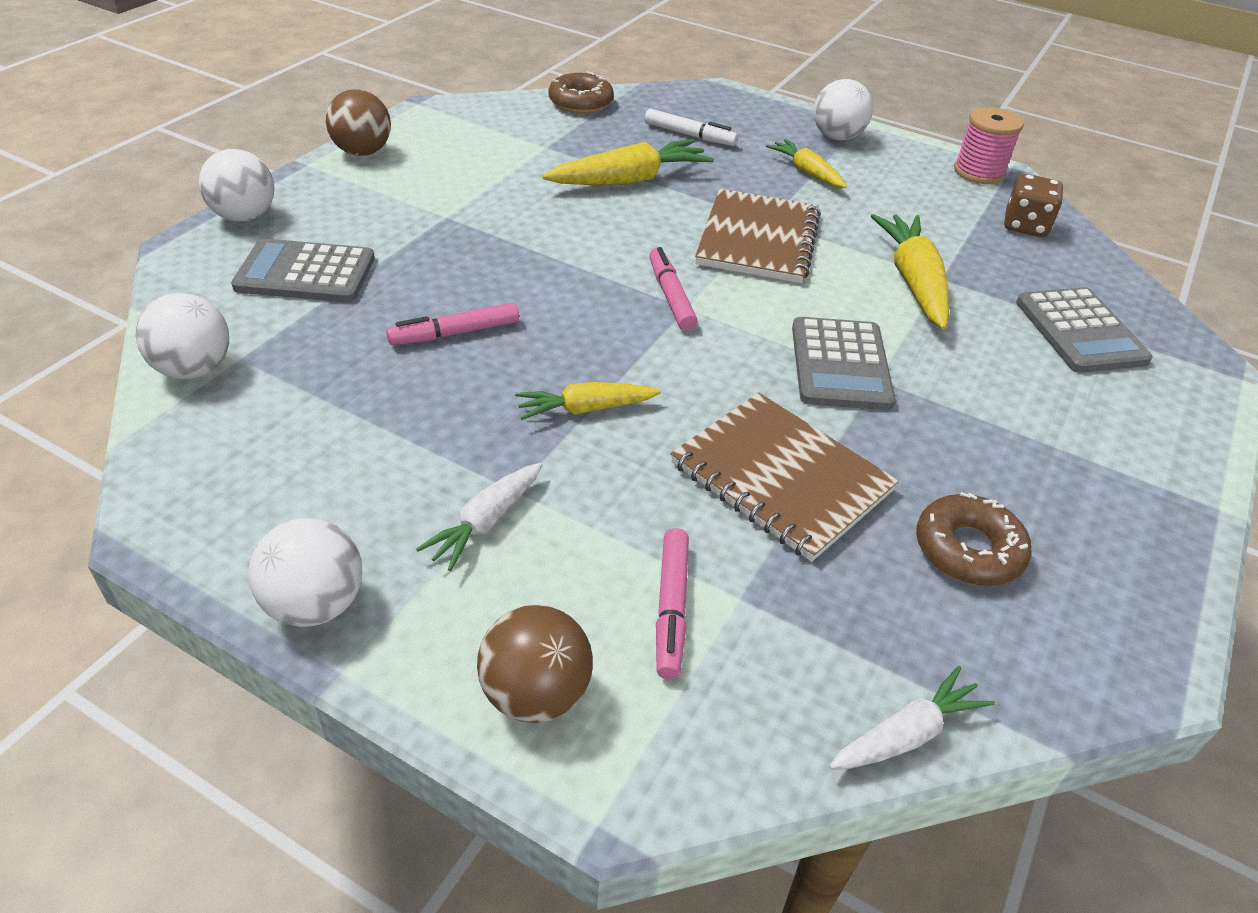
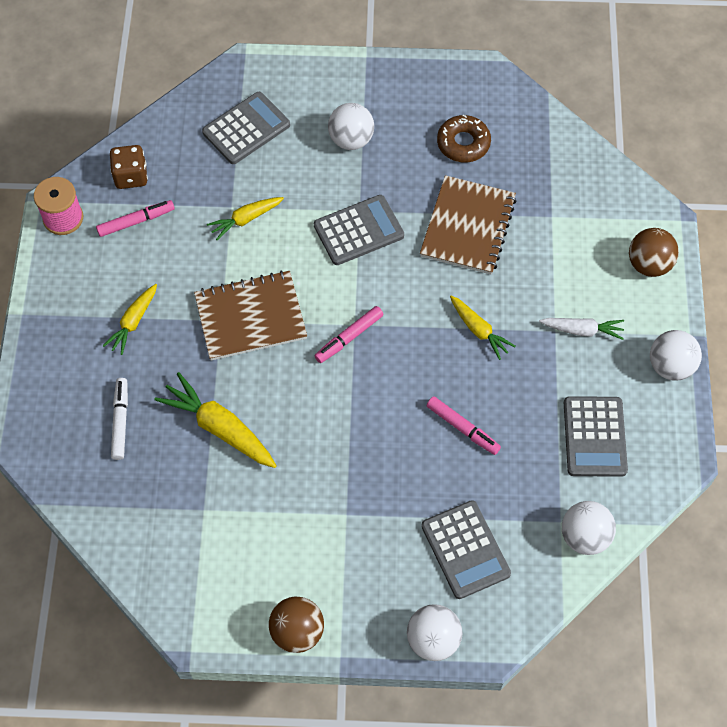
camera: 115 degrees left, 20 degrees up
brown donut [548,71,614,113] -> none
pink marker [656,528,689,679] -> pink marker moved to [96,200,175,237]
white ball [814,79,873,141] -> white ball moved to [328,103,374,150]
white carrot [829,666,995,770] -> none
yellow carrot [871,214,949,330] -> yellow carrot [207,197,284,240], size x0.61
none -> grey calculator [564,396,628,477]

